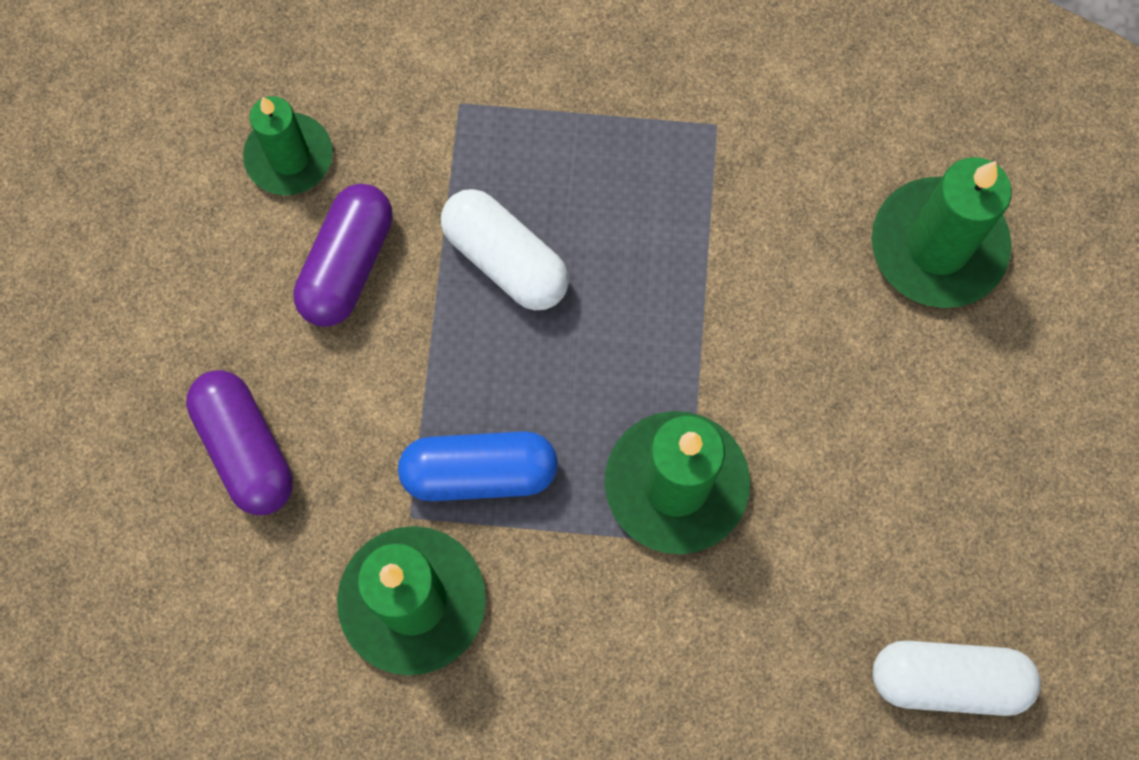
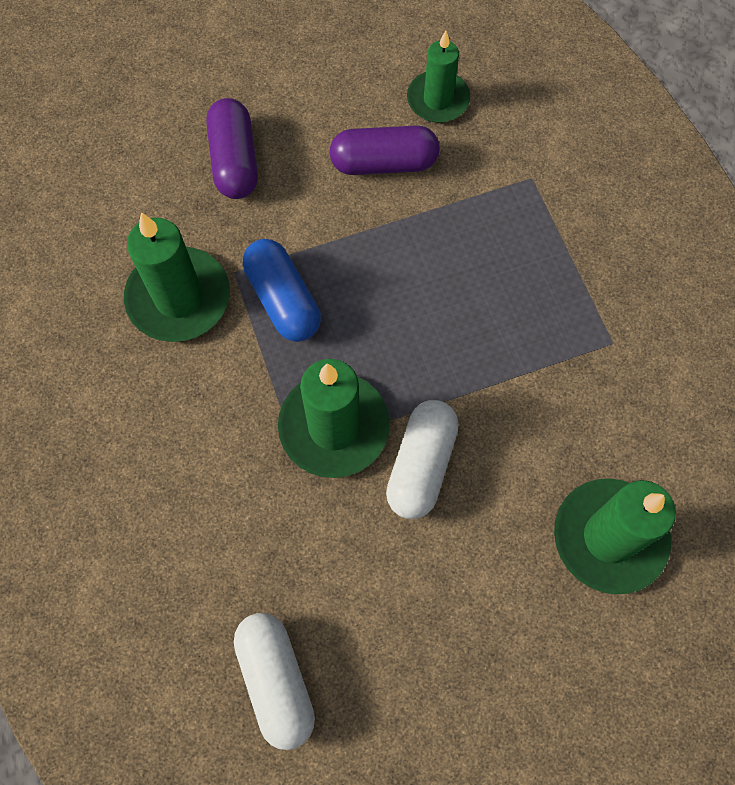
camera: 65 degrees right, 5 degrees down
purple capsule [186,370,293,515] -> purple capsule turned 45 degrees counterclockwise [206,98,258,199]
white capsule [441,189,569,310] -> white capsule moved to [386,400,459,519]

